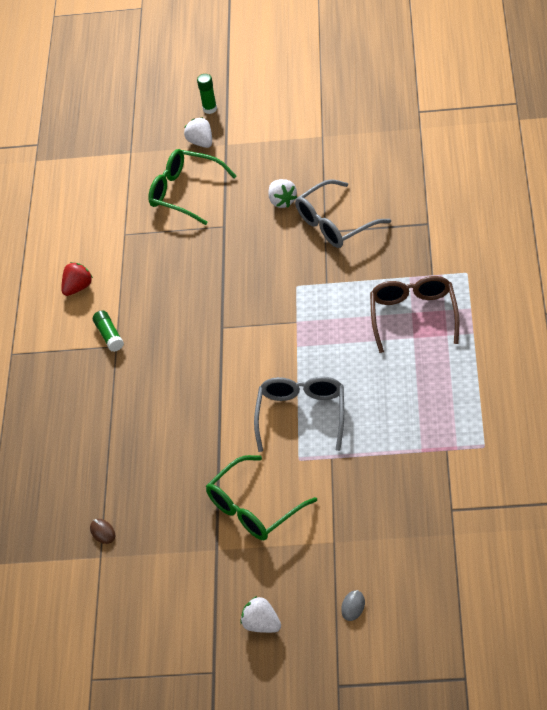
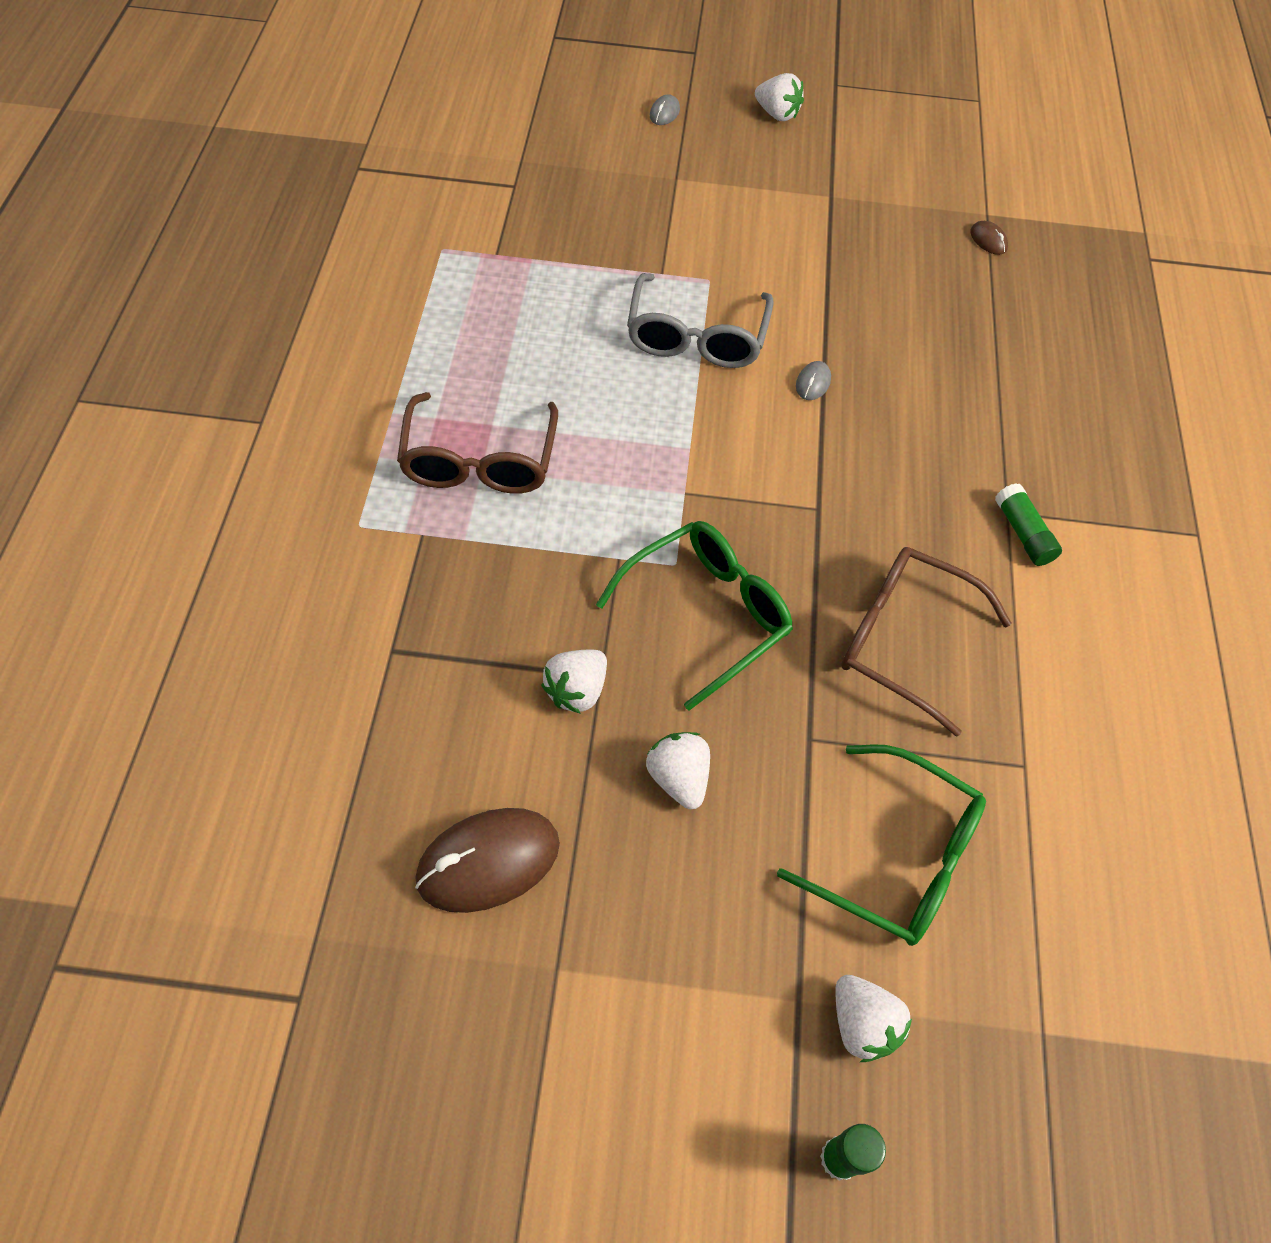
camera: 175 degrees right, 10 degrees up
red strawberry [61,262,93,296] -> none
green glasses [206,455,317,540] -> green glasses moved to [596,521,793,710]
grey glasses [295,179,391,248] -> white strawberry [541,650,607,714]
none -> brown mouse [415,808,560,913]
none -> grey mouse [796,361,831,400]
none -> brown glasses [841,547,1012,737]

